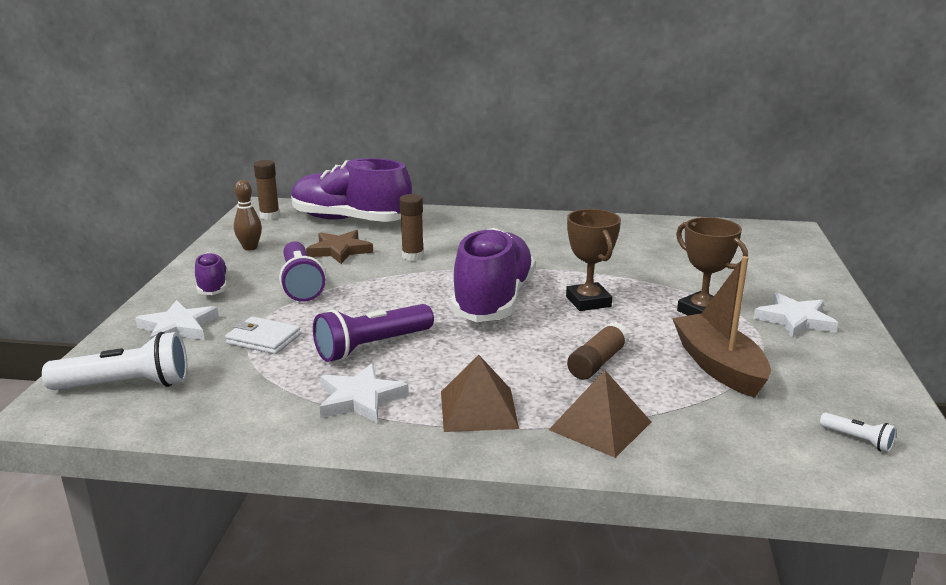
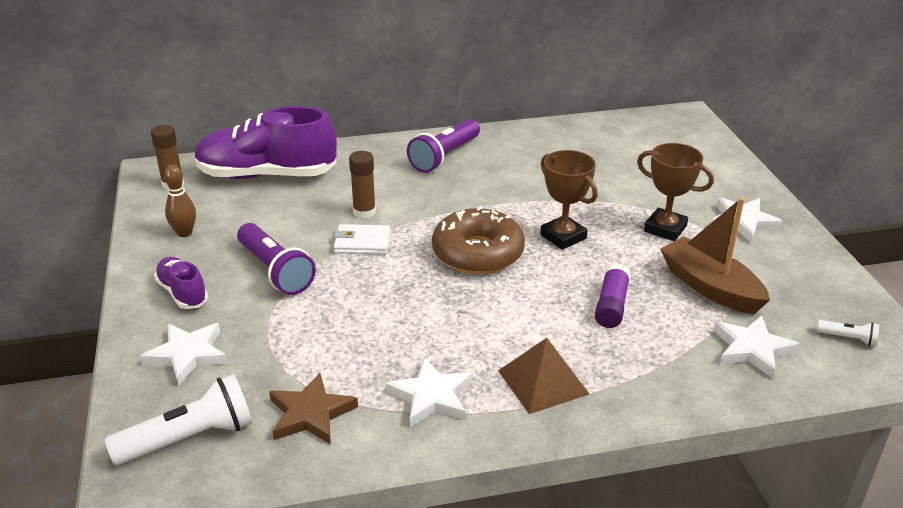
camera: 20 degrees left, 10 degrees up
white wallet [225,316,301,354] -> white wallet moved to [334,224,390,254]
brown star [306,230,373,264] -> brown star moved to [269,373,358,445]
purple flashlight [313,304,434,362] -> purple flashlight moved to [407,119,480,173]
purple shoe [451,228,535,322] -> brown donut [432,206,525,274]
brown pyramid [549,370,651,458] -> none
brown glue stick [567,322,630,380] -> purple glue stick [595,263,631,328]
none -> white star [713,315,800,378]

